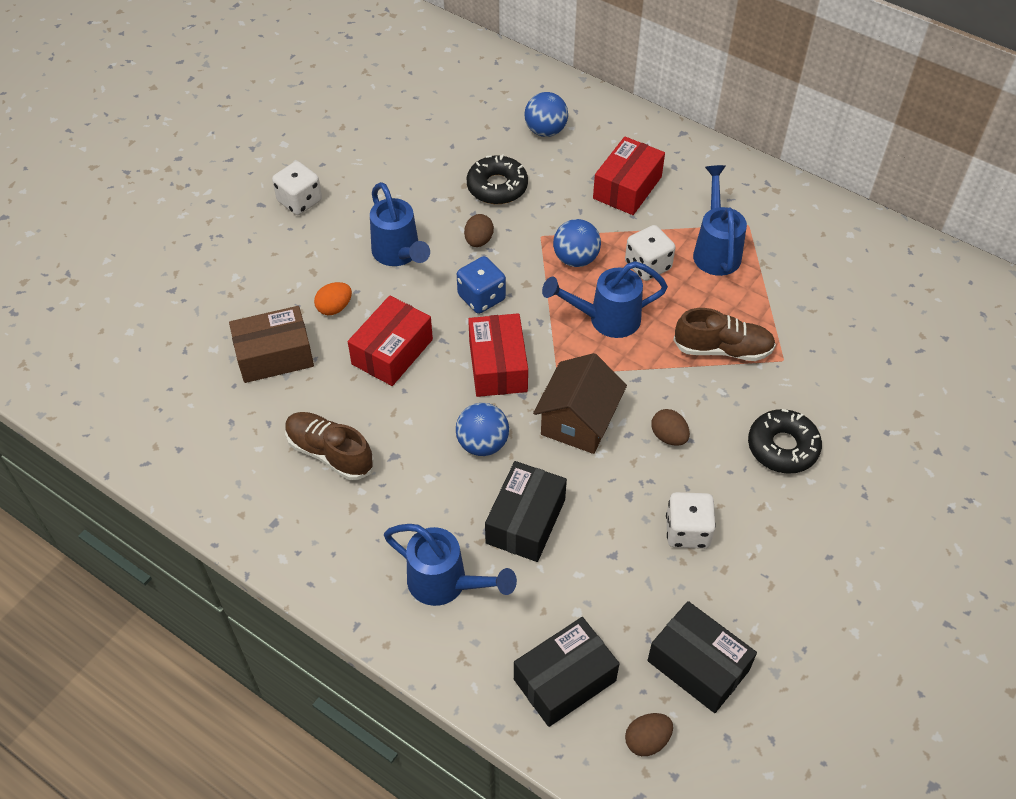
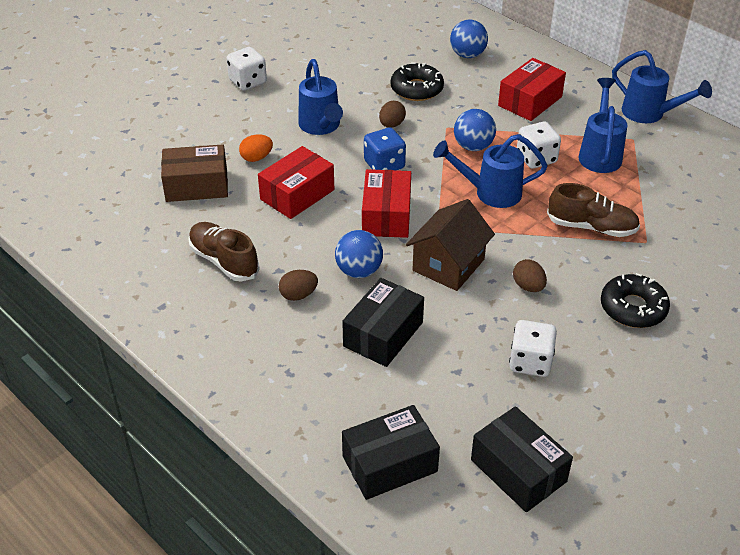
camera: 10 degrees right, 10 degrees down
blue watering can [384,524,517,606] -> blue watering can moved to [612,50,712,123]
brown egg [625,713,673,756] -> brown egg moved to [279,270,318,301]

